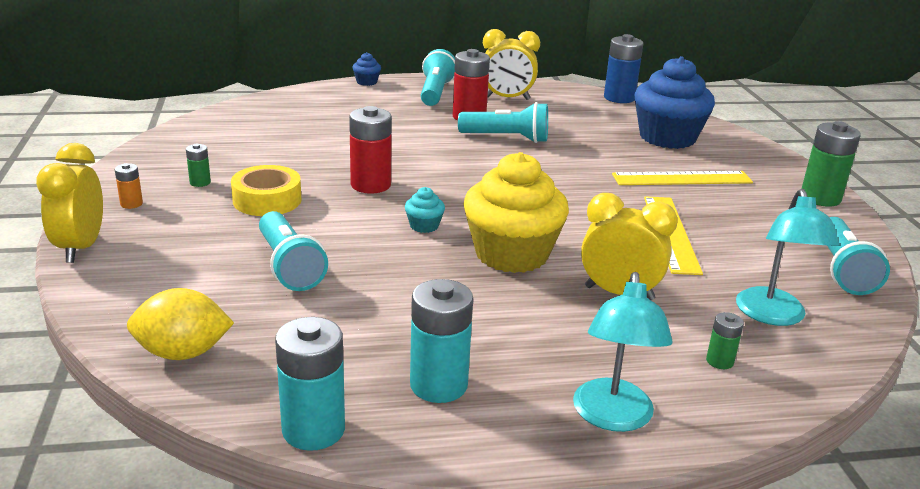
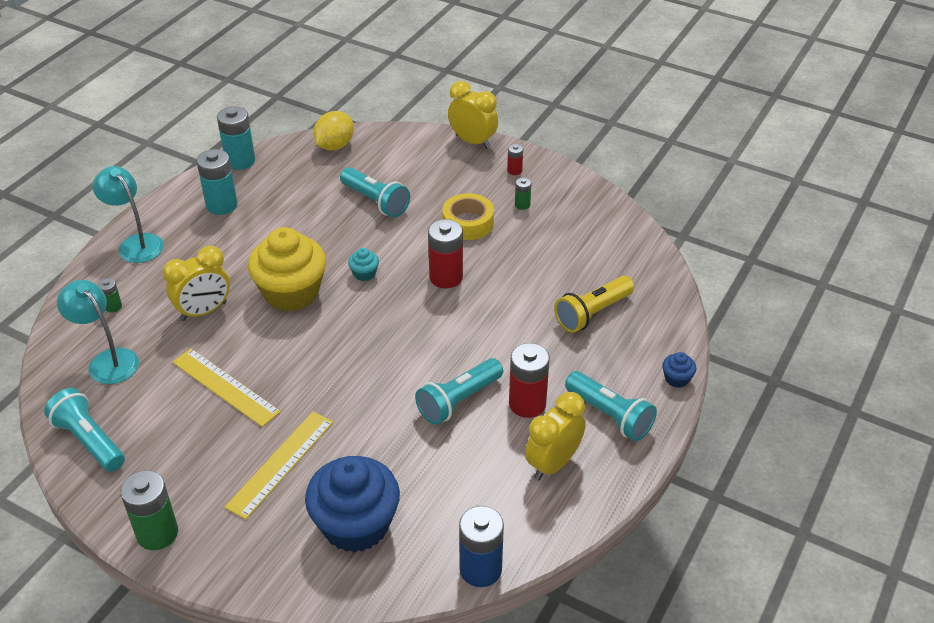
camera: 130 degrees right, 15 degrees up
orange battery [115,163,143,209] -> red battery [507,144,523,175]
turquoise flashlight [259,211,328,291] -> turquoise flashlight turned 150 degrees counterclockwise [340,167,410,218]
none -> yellow flashlight [554,276,634,333]

